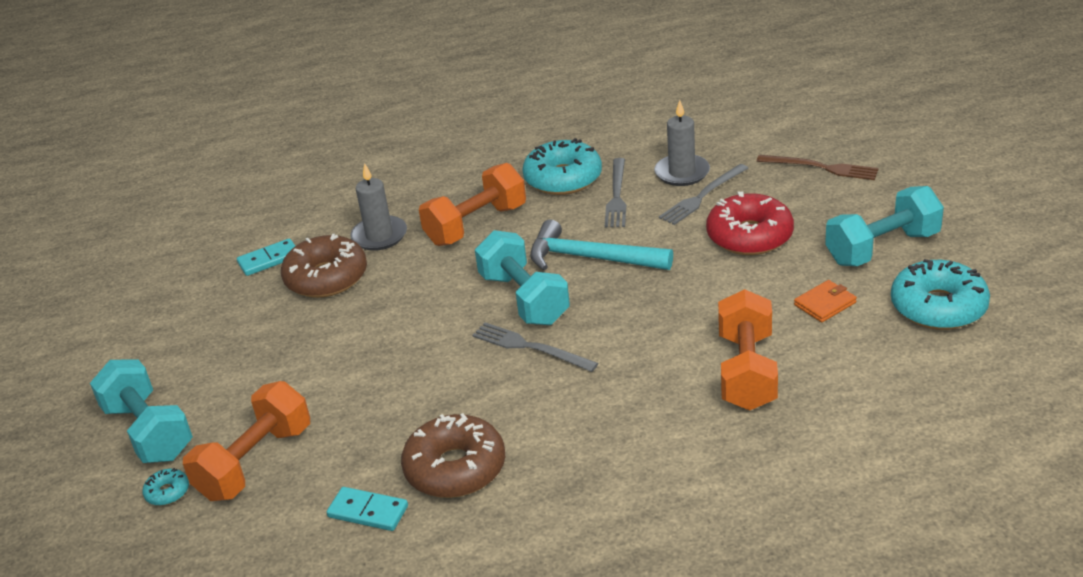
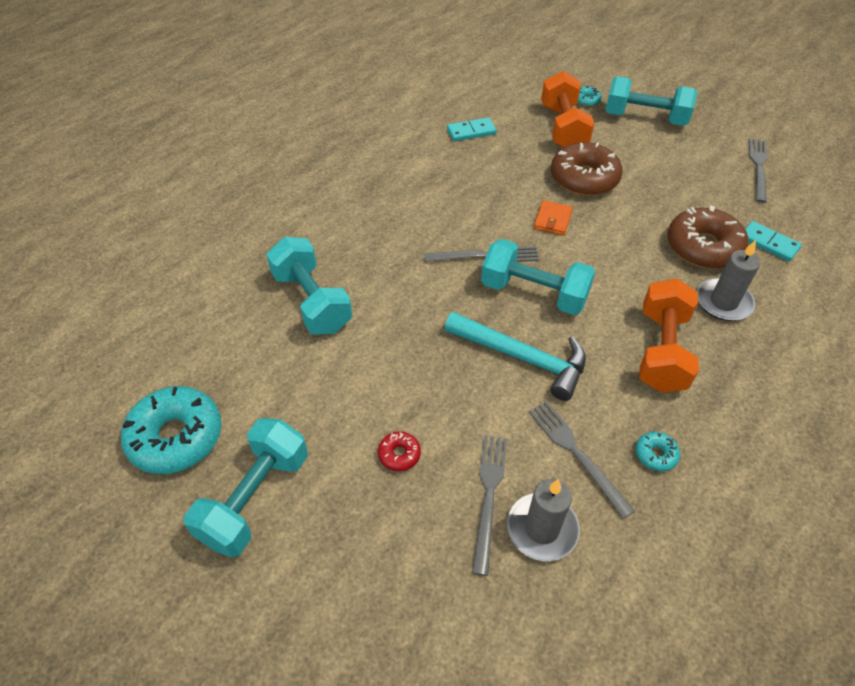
camera: 140 degrees right, 15 degrees up
turquoise domino [237,238,295,276] -> turquoise domino turned 75 degrees counterclockwise [745,221,802,262]
brown donut [401,413,505,498] -> brown donut moved to [551,142,623,196]
turquoise donut [522,138,602,195] -> turquoise donut [636,432,680,472], size x0.44
turquoise hammer [530,219,673,270] -> turquoise hammer turned 45 degrees clockwise [444,312,586,401]
red donut [706,191,794,255] -> red donut [378,431,421,471], size x0.44
orange dumbbell [718,289,778,410] -> turquoise dumbbell [266,237,352,335]
brown fork [757,155,879,180] -> none
orange wallet [794,280,857,323] -> orange wallet moved to [534,200,573,235]
none -> grey fork [749,138,767,203]

